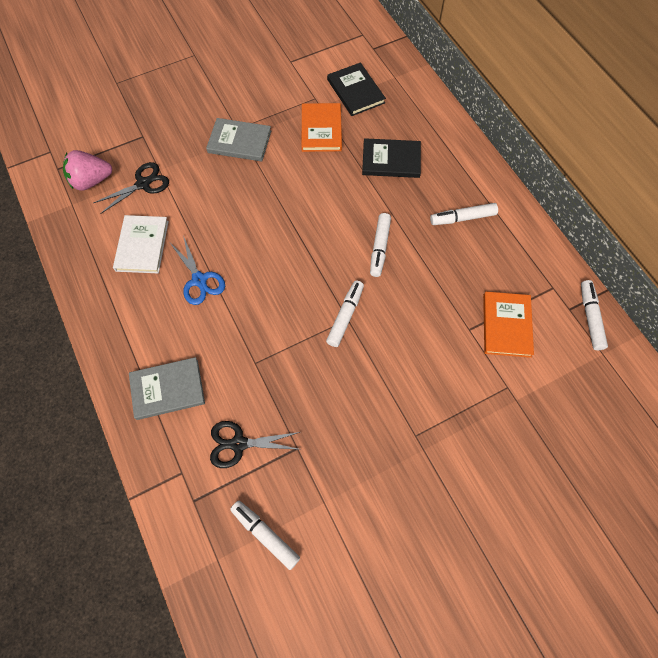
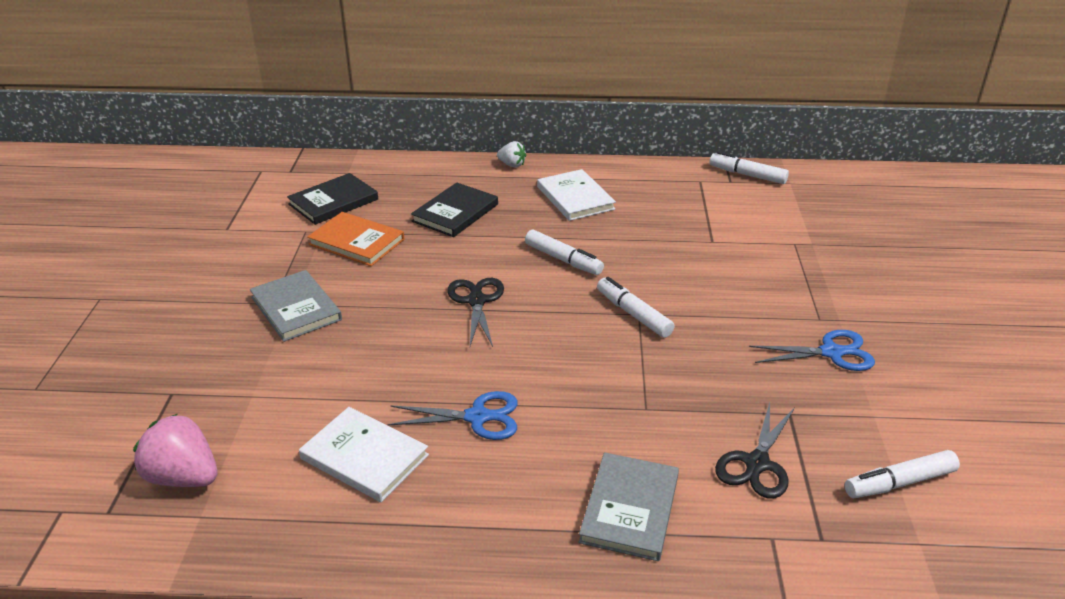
camera: 60 degrees left, 30 degrees down
pink strawberry [63,150,112,191] -> pink strawberry turned 105 degrees clockwise [133,413,218,487]
black scissors [93,162,169,214] -> black scissors moved to [447,278,504,347]
grey book [206,118,271,161] -> grey book turned 75 degrees counterclockwise [250,270,342,342]
black book [327,62,386,116] -> black book turned 45 degrees counterclockwise [287,173,378,225]
white marker [430,203,498,225] -> white book [537,169,616,221]
orange book [483,292,534,358] -> none
none -> white strawberry [497,141,526,167]
none -> blue scissors [749,330,875,371]

